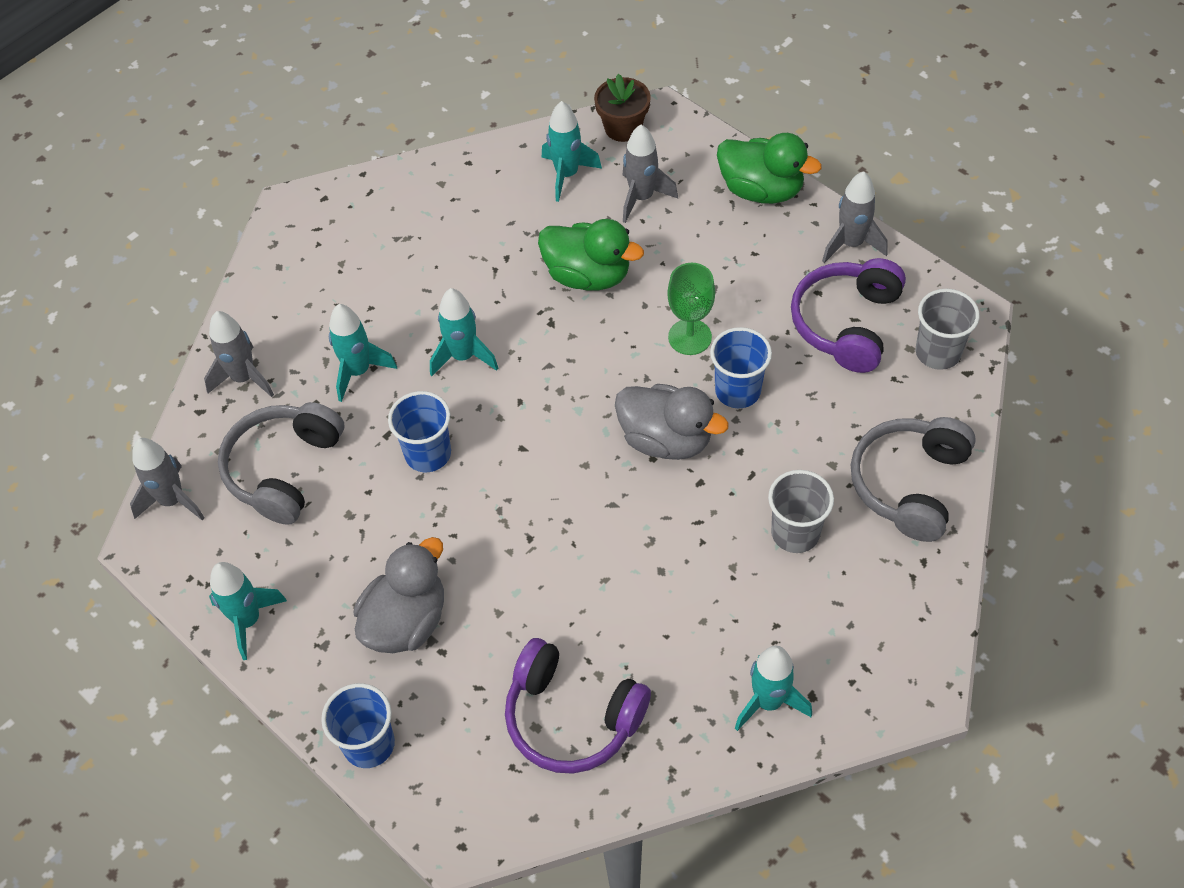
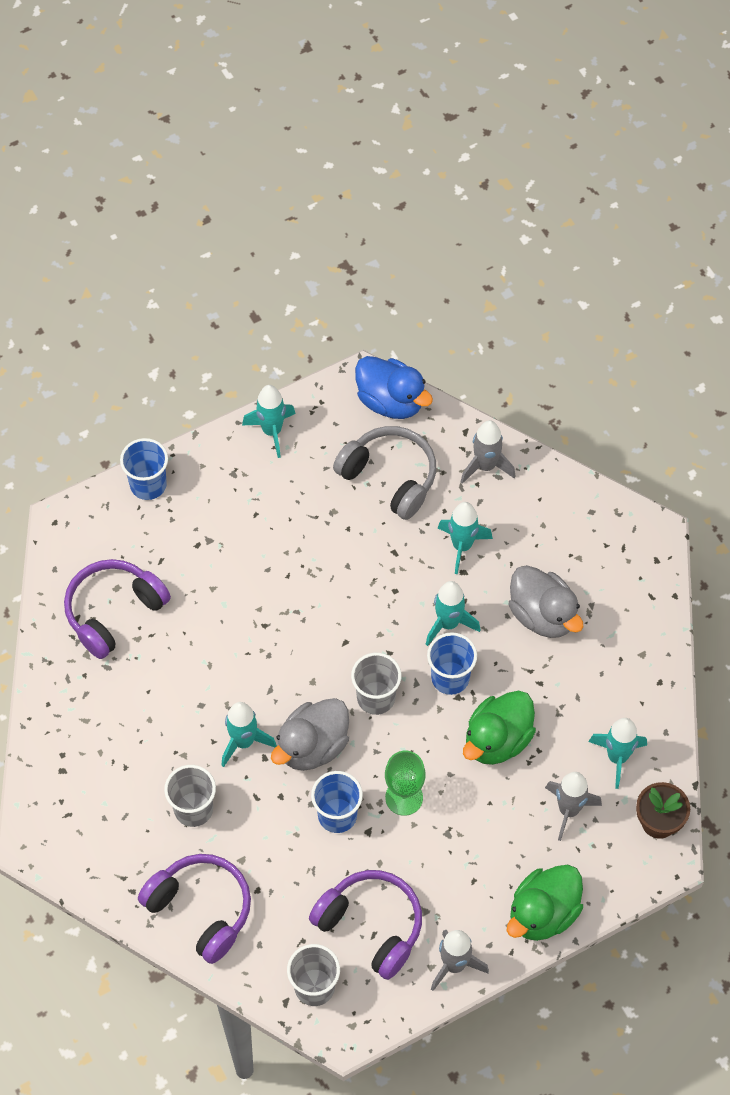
camera: 105 degrees right, 5 degrees up
grey rocket [130,438,205,520] -> blue duck [355,356,433,419]
grey duck [354,537,444,653] -> grey duck moved to [509,565,583,638]
blue cup [388,391,451,472] -> blue cup moved to [427,632,477,695]
turquoise rocket [735,646,812,731] -> turquoise rocket moved to [222,702,277,767]
grey headphones [851,417,976,542] -> purple headphones [138,854,251,964]
none -> grey cup [351,653,401,715]

